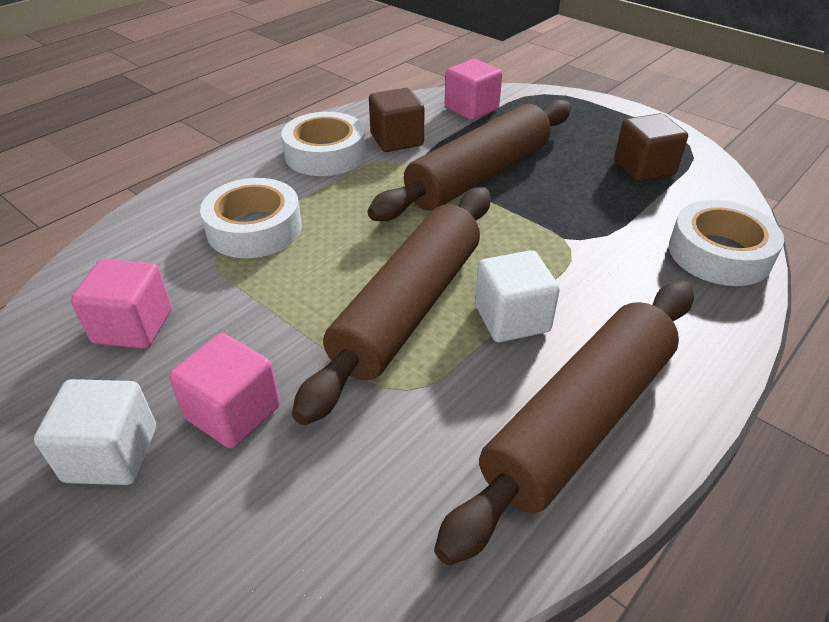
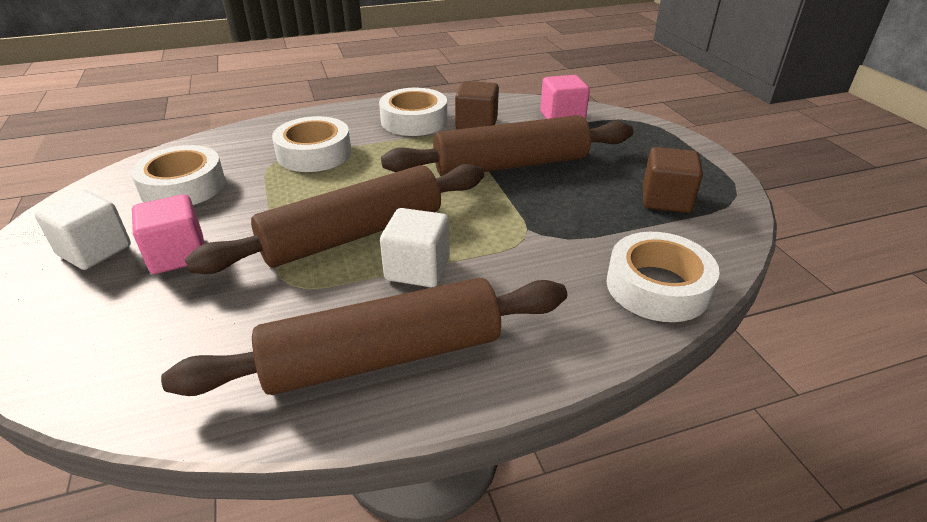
camera: 30 degrees right, 5 degrees down
pink cube [71,259,172,349] -> white tape [131,145,225,205]

